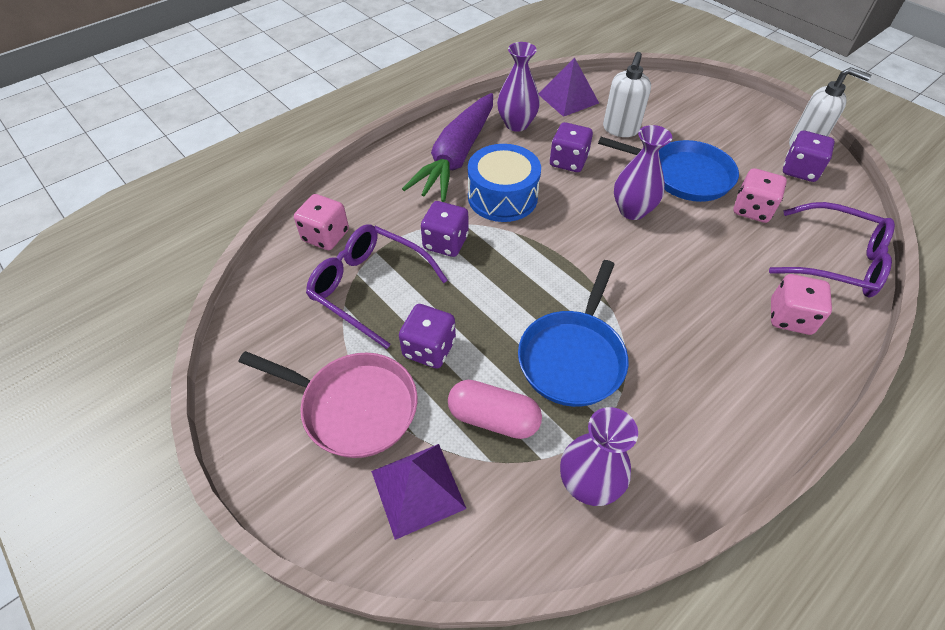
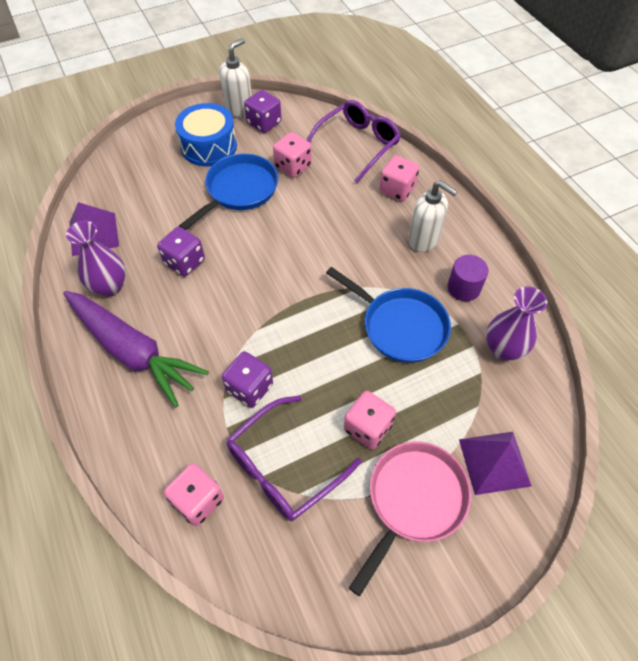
camera: 75 degrees left, 5 degrees up
purple dice [399,304,456,369] -> pink dice [344,391,396,449]
pink capsule [448,380,542,439] -> none
blue drum [468,144,541,222] -> blue drum moved to [175,103,237,166]
white soap dispenser [603,52,651,137] -> white soap dispenser moved to [408,180,458,252]
purple vase [614,125,672,220] -> none
none -> purple cylinder [447,255,489,301]

